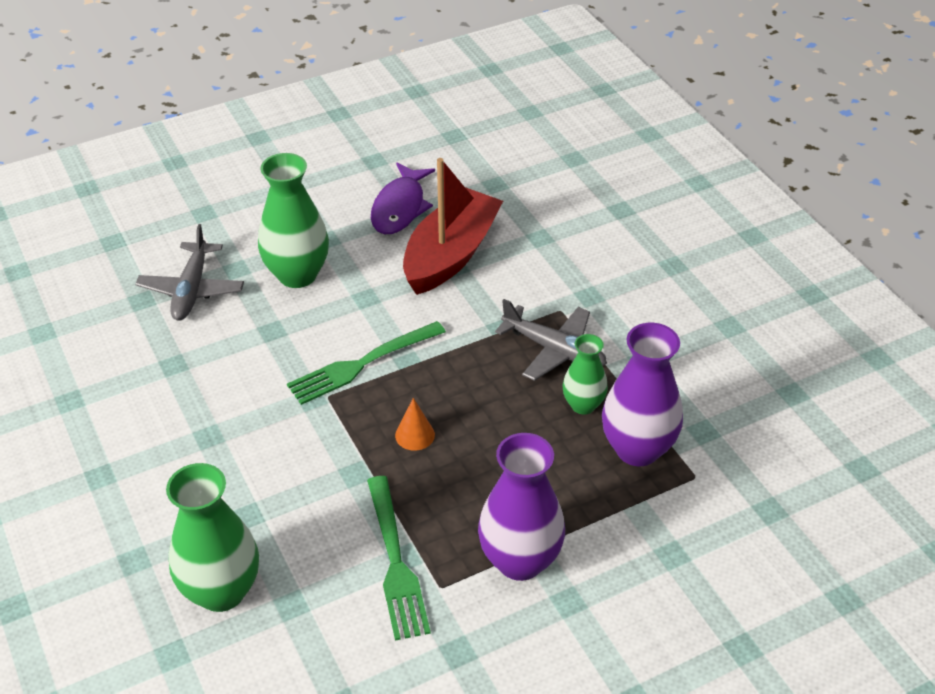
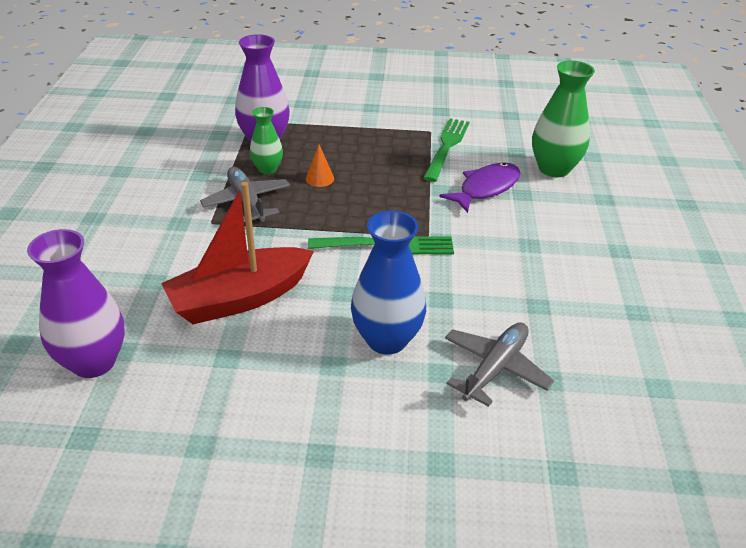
camera: 150 degrees left, 5 degrees down
green vase [258,153,329,288] -> blue vase [351,210,426,355]
purple fish [371,163,435,234] -> purple fish moved to [439,163,521,213]
orange cone [395,398,435,451] -> orange cone moved to [306,144,334,187]
purple vase [478,433,565,581] -> purple vase moved to [27,229,125,378]

